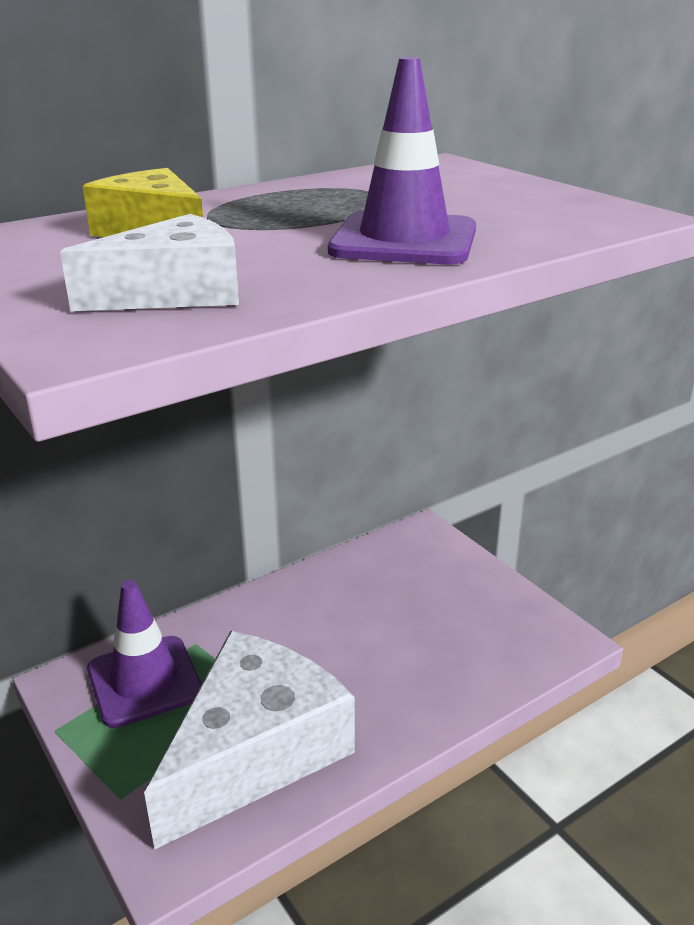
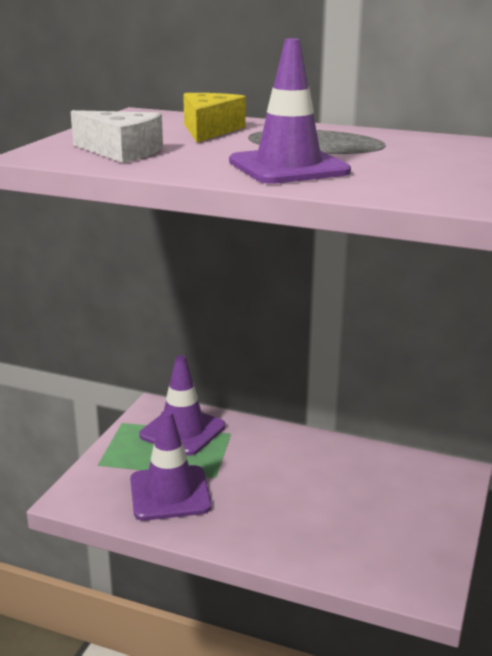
camera: 55 degrees right, 5 degrees down
white cheese [144,631,355,850] -> purple traffic cone [130,410,212,521]

